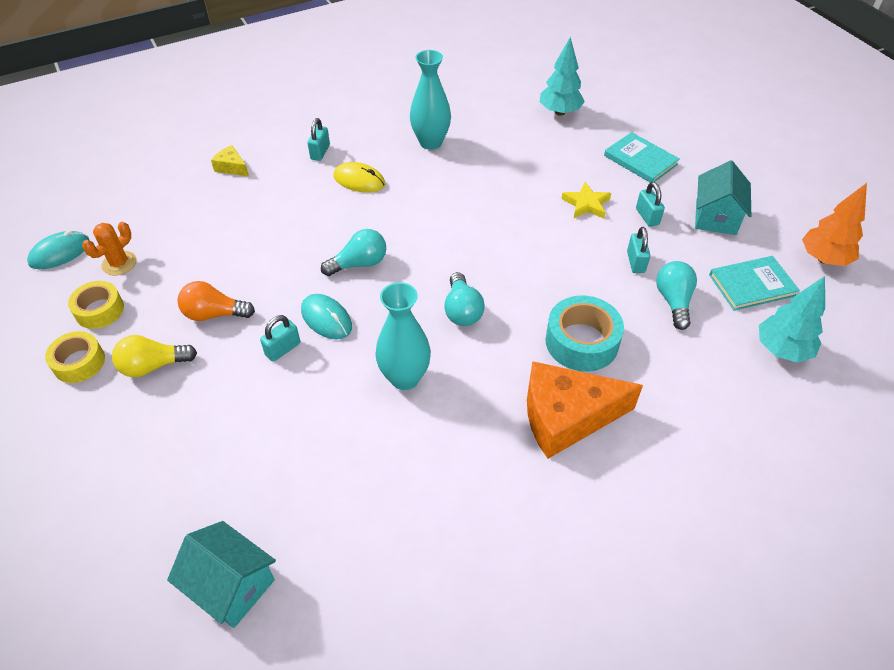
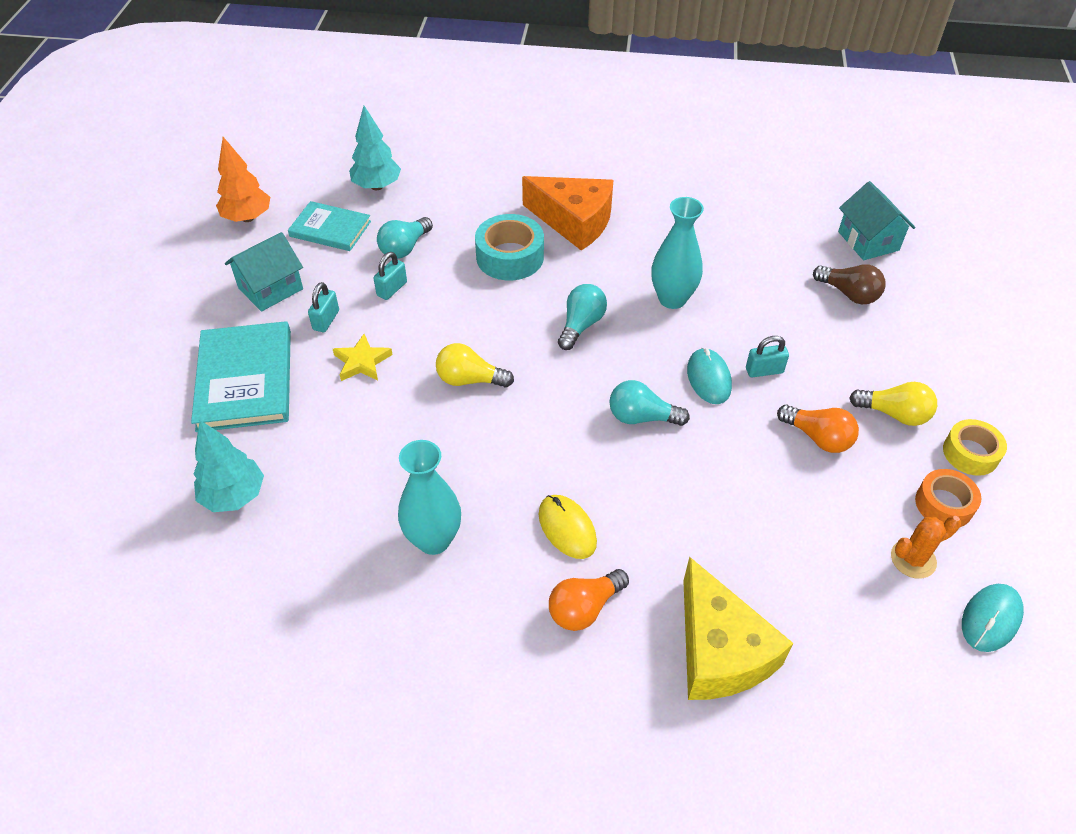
camera: 145 degrees left, 0 degrees up
turquoise mouse [27,231,90,269] -> turquoise mouse turned 45 degrees counterclockwise [962,584,1024,652]
yellow tape [68,281,124,329] -> orange tape [915,469,981,527]
yellow cheese [211,145,249,176] -> yellow cheese [683,556,793,700], size x2.24
turquoise padlock [307,118,330,161] -> orange light bulb [549,569,629,631]
turquoise book [604,132,680,183] -> turquoise book [191,321,291,432], size x1.58
none -> yellow light bulb [436,343,514,388]
none -> brown light bulb [813,265,885,304]

